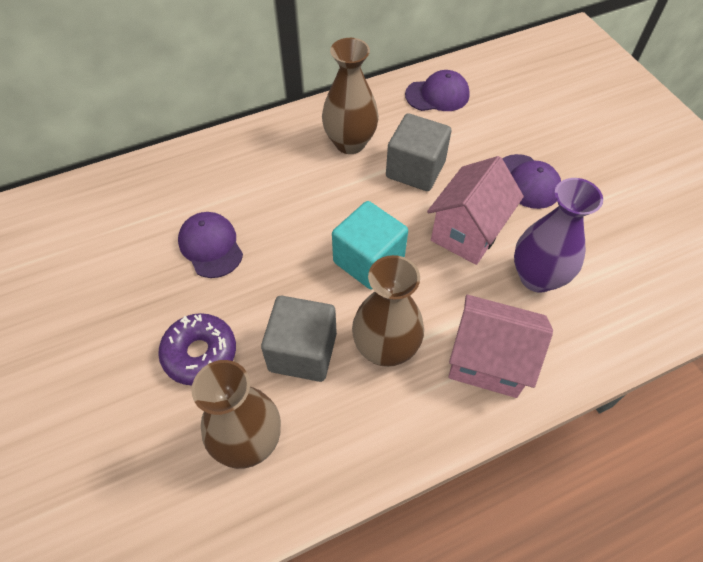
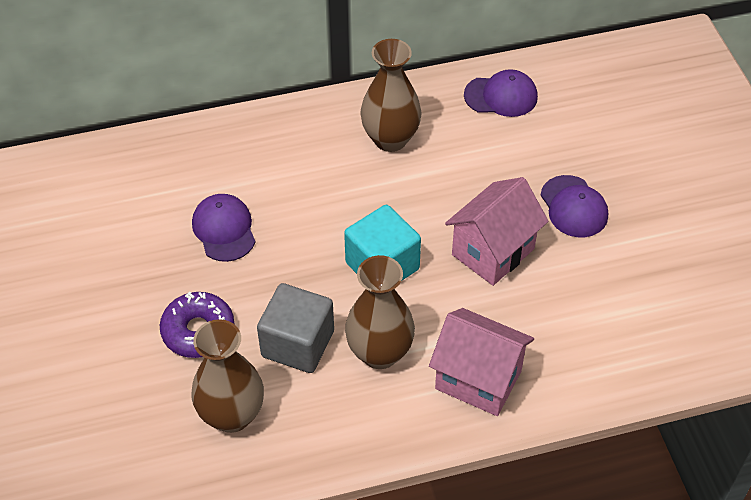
camera: 10 degrees right, 5 degrees down
grey cube [386,113,451,191] -> none
purple vase [514,178,603,293] -> none

